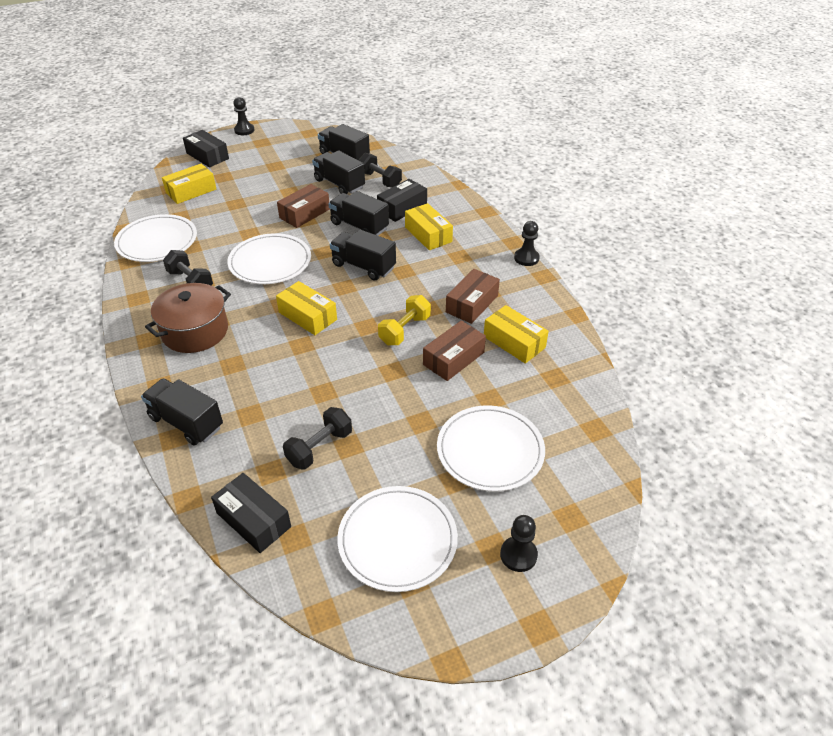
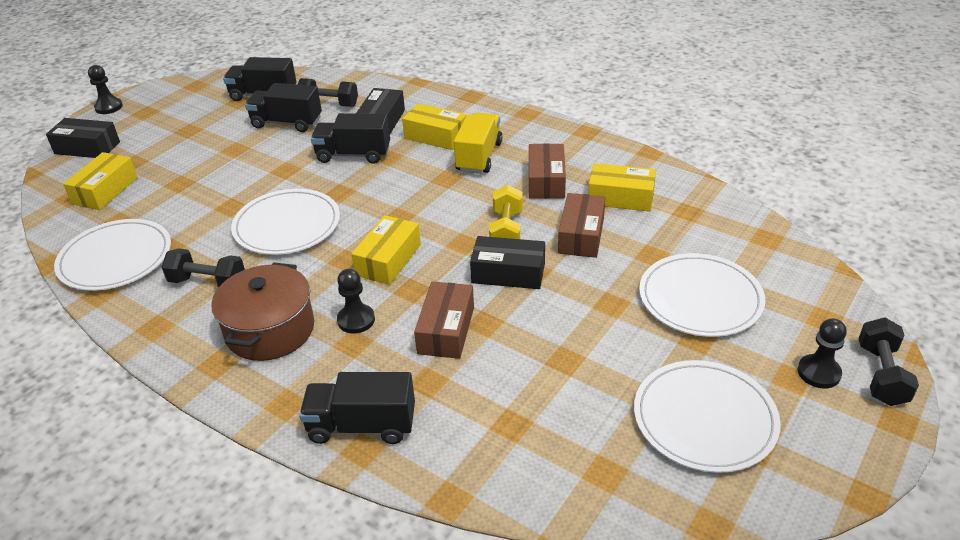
camera: 30 degrees left, 5 degrees down
black box [211,473,291,553] -> black box moved to [470,236,545,289]
yellow box [276,281,337,335] -> yellow box turned 75 degrees counterclockwise [351,215,421,285]
brown box [277,184,330,228] -> brown box moved to [414,281,474,359]
black dumbbell [283,407,352,470] -> black dumbbell moved to [859,317,919,406]
black truck [330,229,396,281] -> none
black pawn [514,221,540,266] -> black pawn moved to [337,269,375,333]
none -> yellow truck [454,112,502,174]

